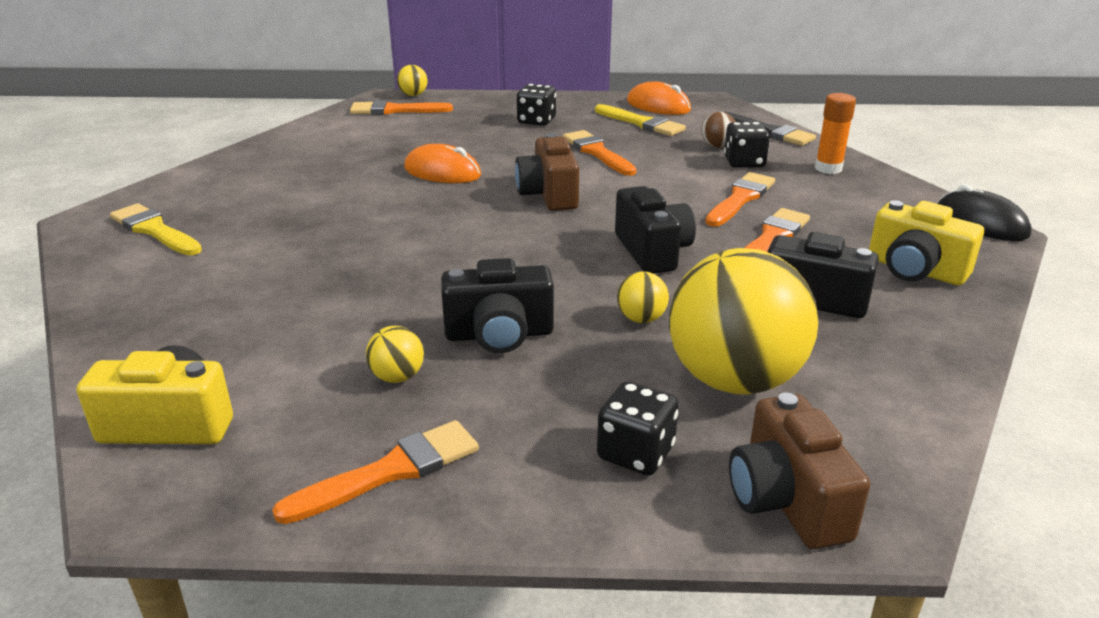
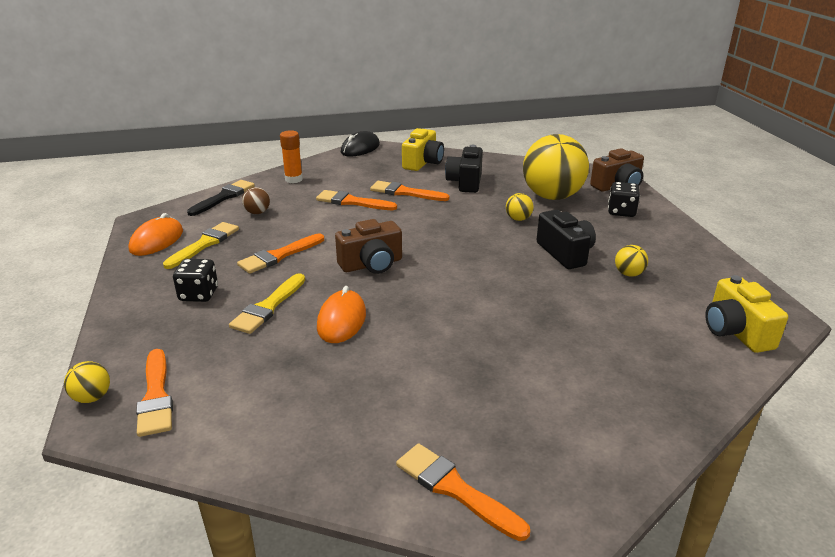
camera: 105 degrees left, 0 degrees up
yellow brush [110,203,202,256] -> yellow brush moved to [229,273,305,334]
orange brush [272,420,479,524] -> orange brush moved to [396,443,530,541]
black camera [615,186,696,274] -> none
black dice [724,122,770,168] -> none

